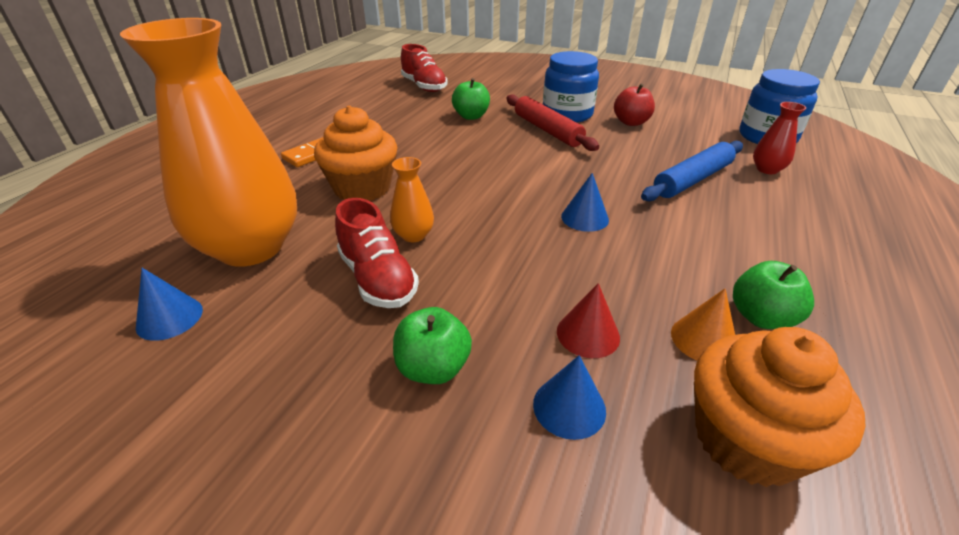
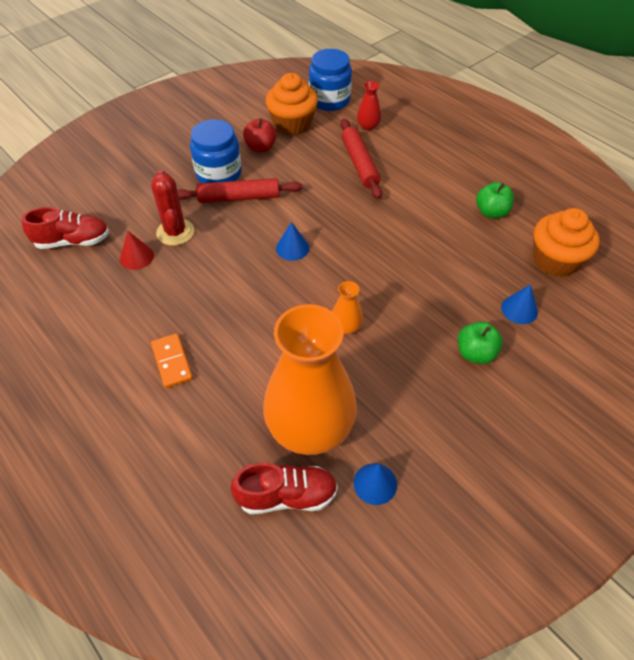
camera: 65 degrees left, 15 degrees up
orange cupcake [314,106,397,201] -> orange cupcake moved to [266,73,318,135]
red shoe [335,198,419,308] -> red shoe moved to [230,463,338,514]
green apple [452,78,490,120] -> red cactus [151,170,194,246]
red cone [557,283,620,358] -> red cone moved to [120,231,154,270]
blue cone [561,173,609,232] -> blue cone moved to [276,222,309,261]
blue rolling pin [641,141,743,201] -> red rolling pin [341,119,382,199]
orange cone [671,288,735,360] -> none

